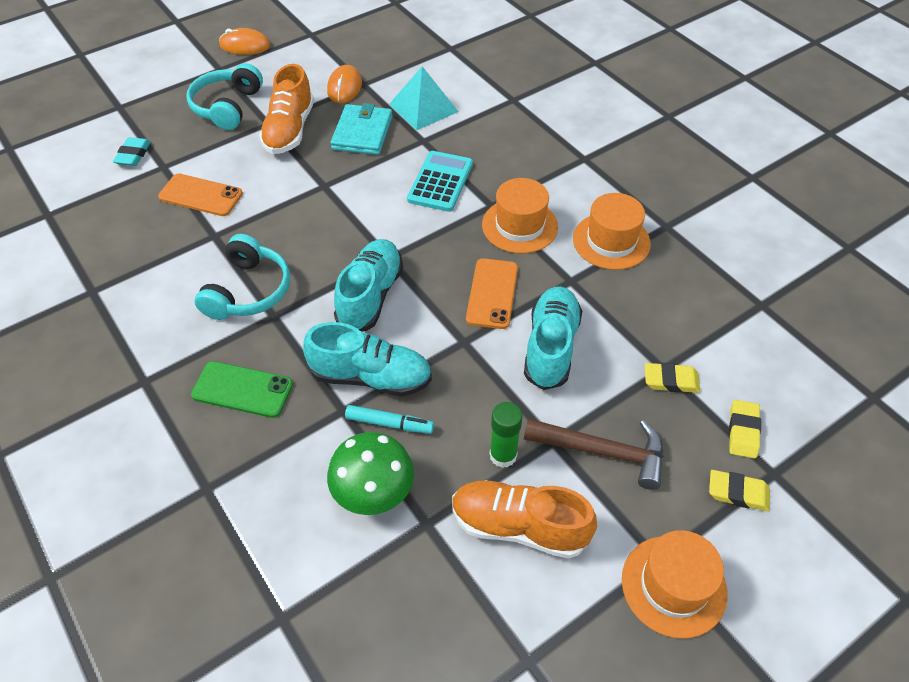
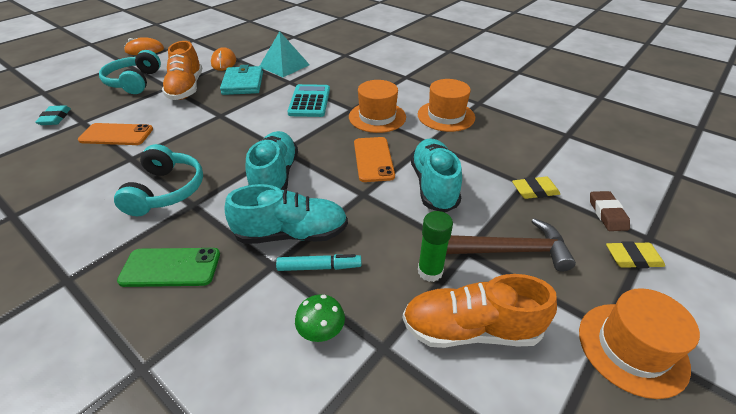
camera: 15 degrees left, 10 degrees down
green mushroom [327,432,414,515] -> green mushroom [295,294,345,342], size x0.57
yellow eraser [729,400,761,459] -> brown eraser [590,191,630,231]

